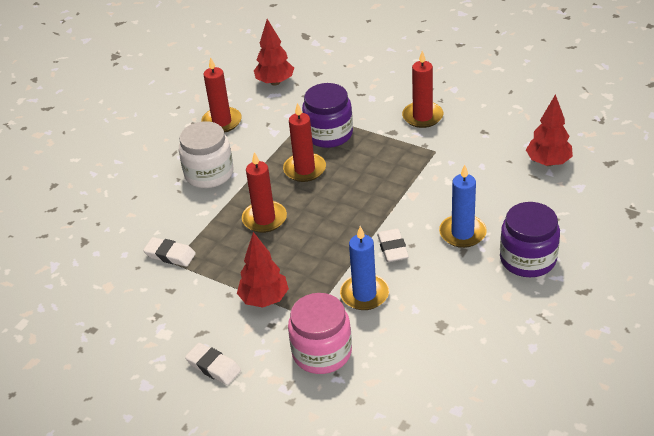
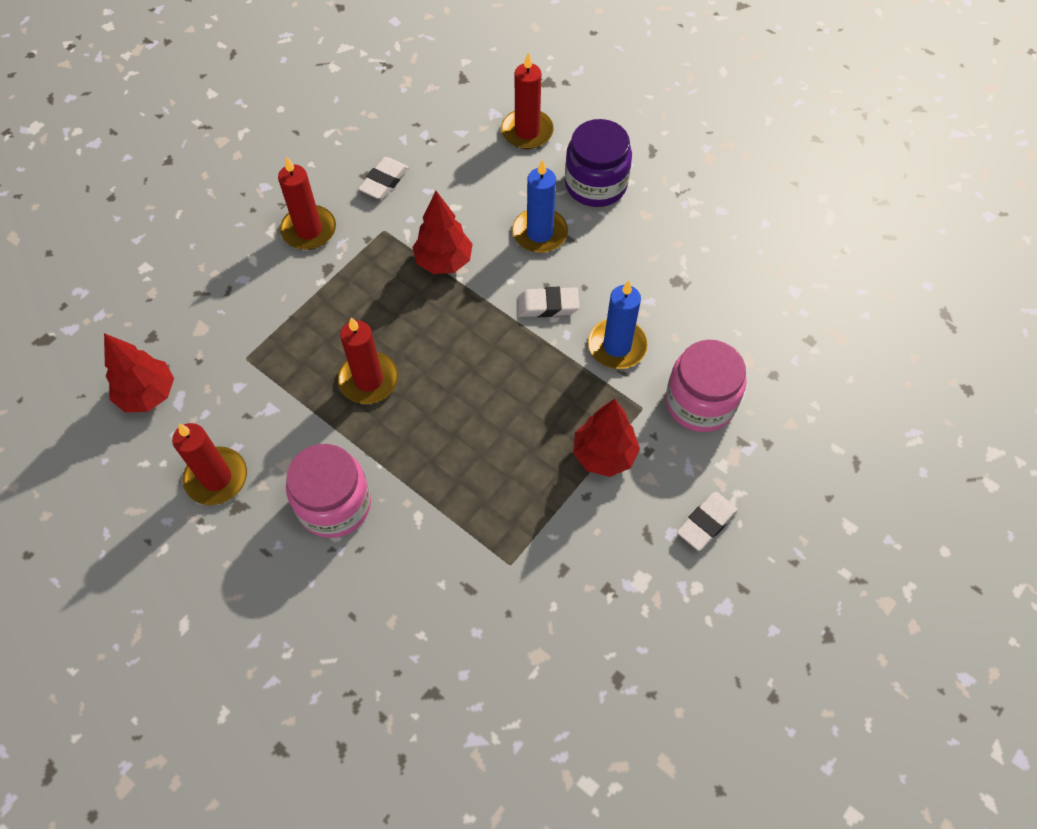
camera: 85 degrees left, 20 degrees up
white eraser [143,237,196,267] -> white eraser moved to [358,157,409,199]
white jar [179,121,233,188] -> pink jar [286,444,371,538]
red candle [242,152,287,233] -> red candle moved to [501,53,554,149]
purple jar [302,83,353,148] -> none
red tree [526,94,573,166] -> red tree moved to [412,191,472,274]

